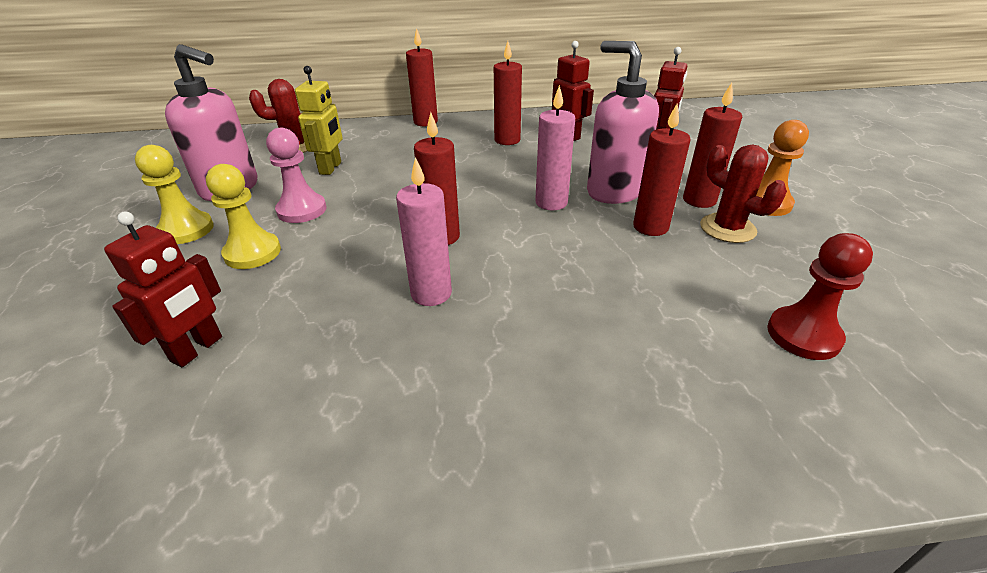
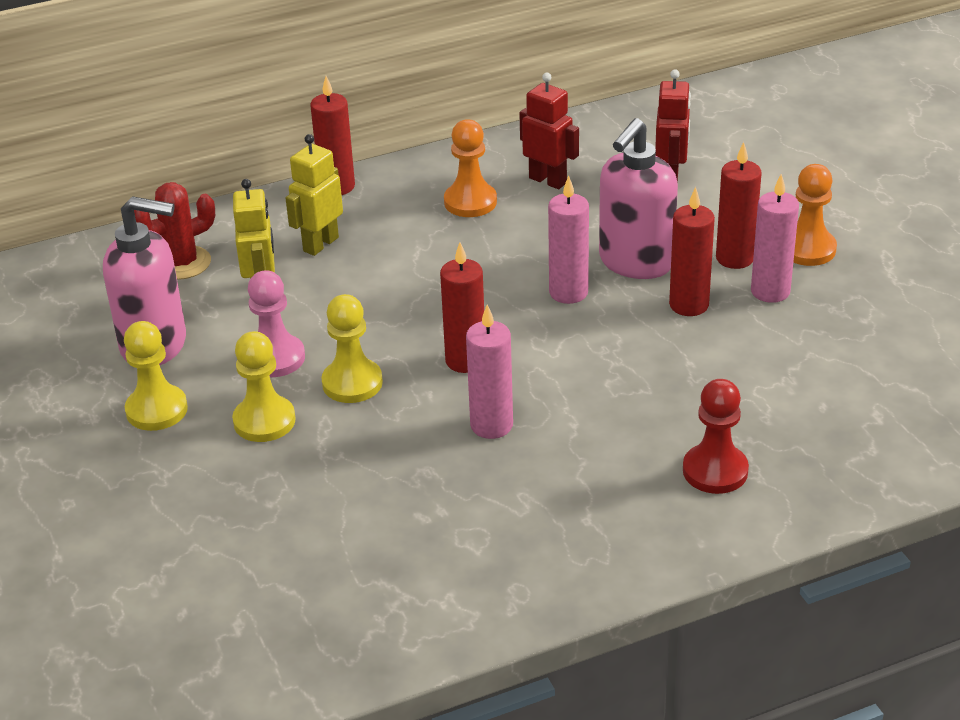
camera: 15 degrees left, 0 degrees up
red robot [104,211,222,367] -> none
red candle [494,41,522,145] -> orange pawn [444,119,497,217]
pink soap dispenser [587,41,659,204] -> pink soap dispenser turned 90 degrees counterclockwise [599,118,678,279]
red cactus [700,144,787,243] -> pink candle [751,174,799,303]
red pawn [767,233,873,360] -> red pawn moved to [683,379,749,494]
none -> yellow robot [285,134,343,256]
none -> yellow pawn [321,294,383,403]

